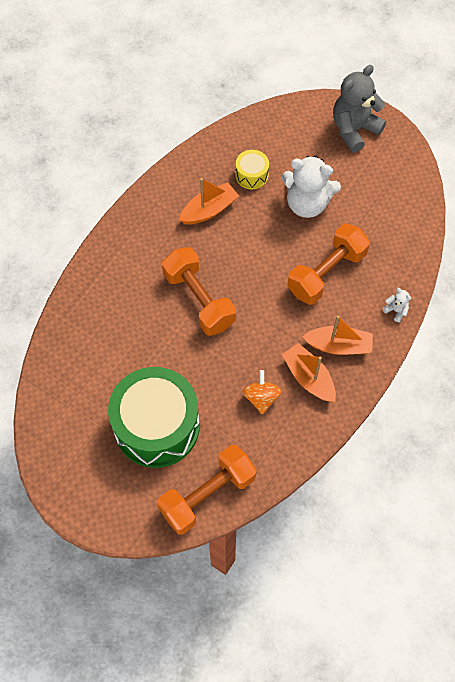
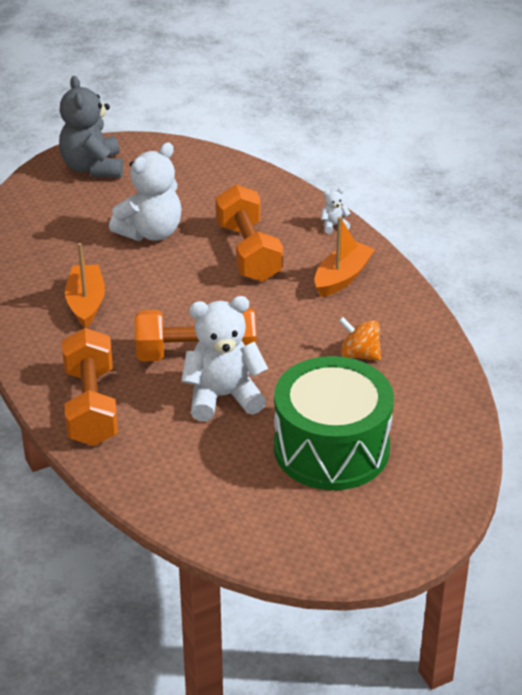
camera: 60 degrees left, 25 degrees down
orange dumbbell [157,445,257,535] -> orange dumbbell moved to [62,328,118,446]
yellow drum [235,150,269,189] -> none
orange boat [282,343,336,402] -> none
none -> white teddy bear [181,296,268,421]

